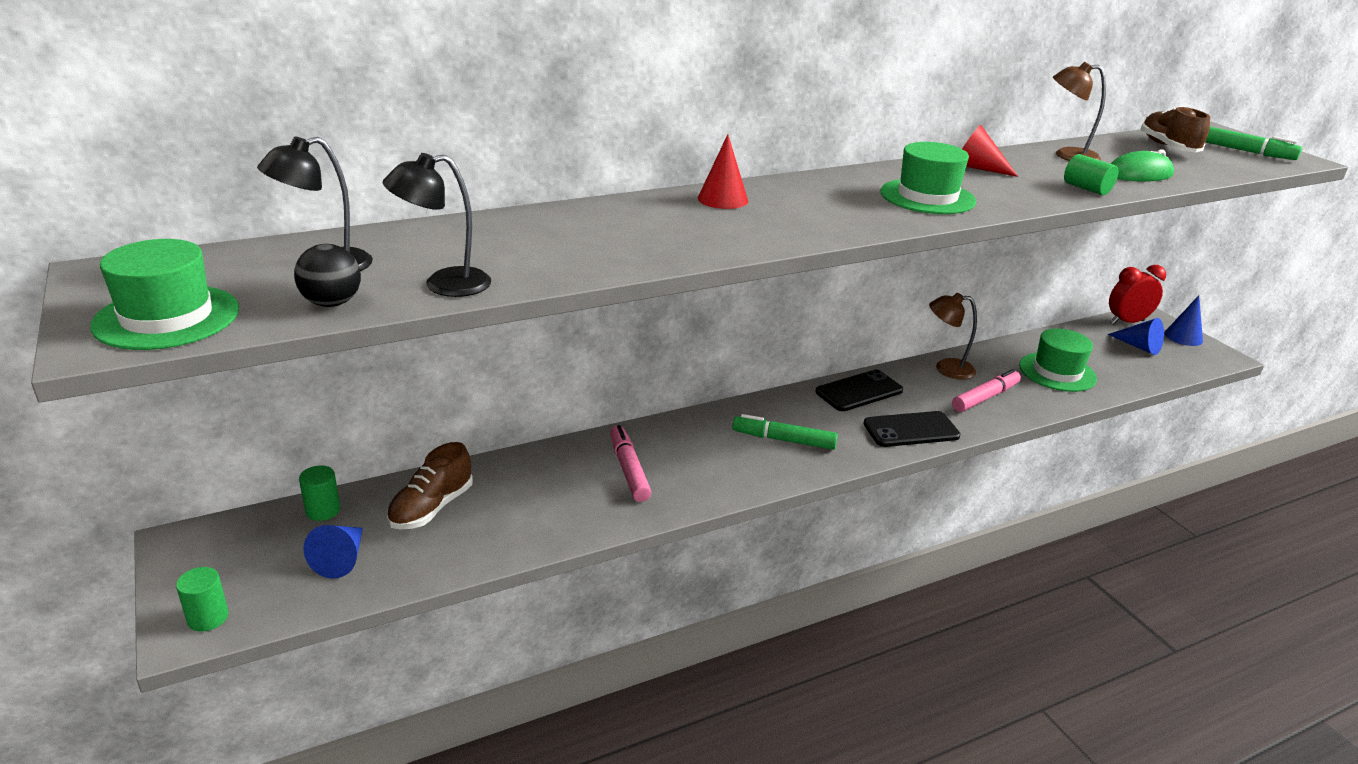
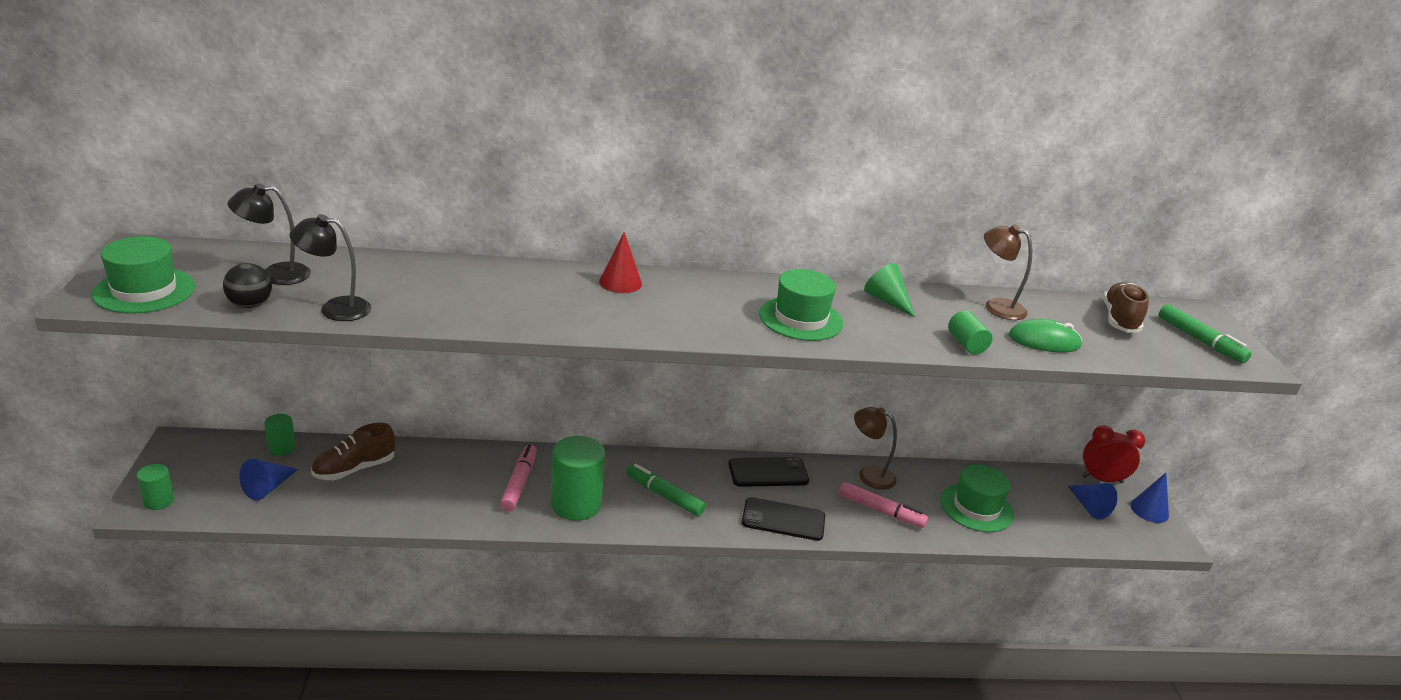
camera: 20 degrees right, 0 degrees up
pink marker [952,369,1021,412] -> pink marker turned 45 degrees clockwise [839,482,928,528]
red cone [962,125,1018,177] -> green cone [864,263,915,318]
none -> green cylinder [551,436,605,521]

